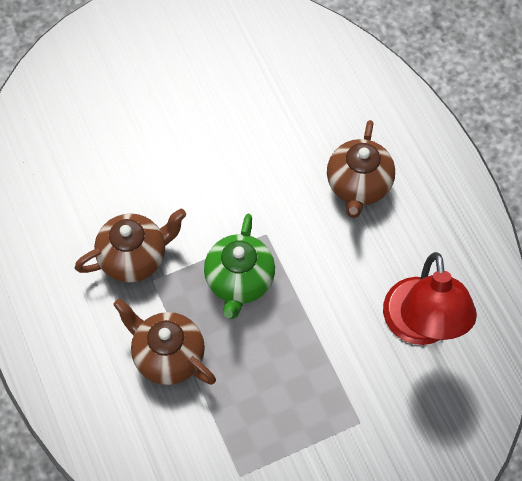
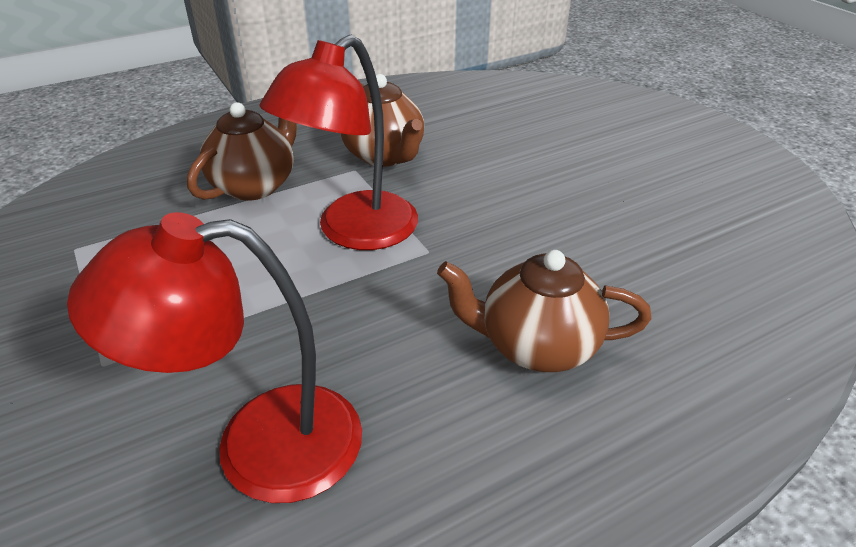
camera: 85 degrees right, 25 degrees down
green teapot [204,214,275,319] -> red lamp [260,35,418,250]

